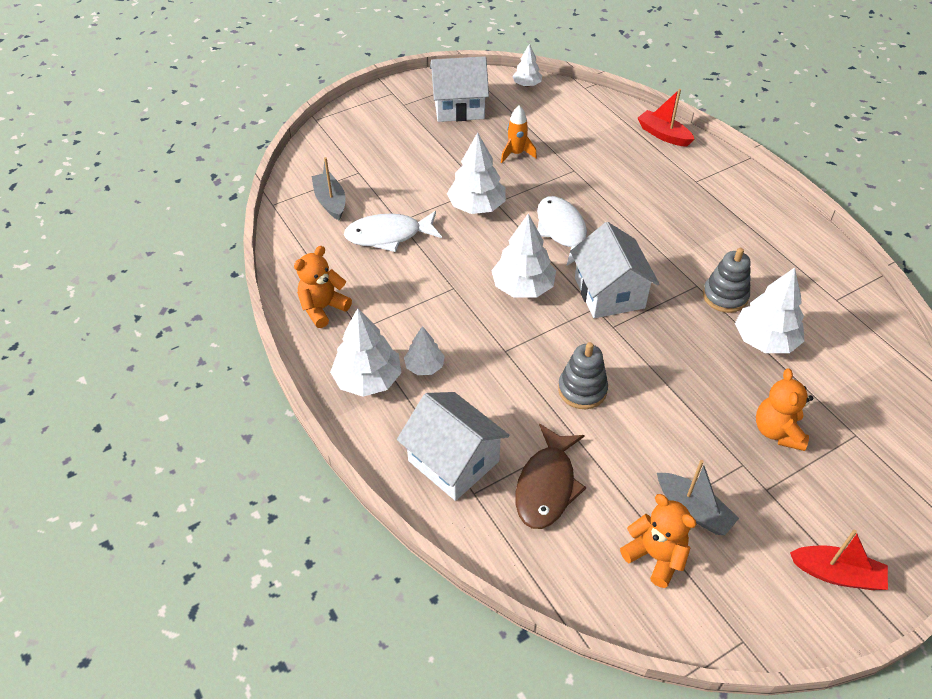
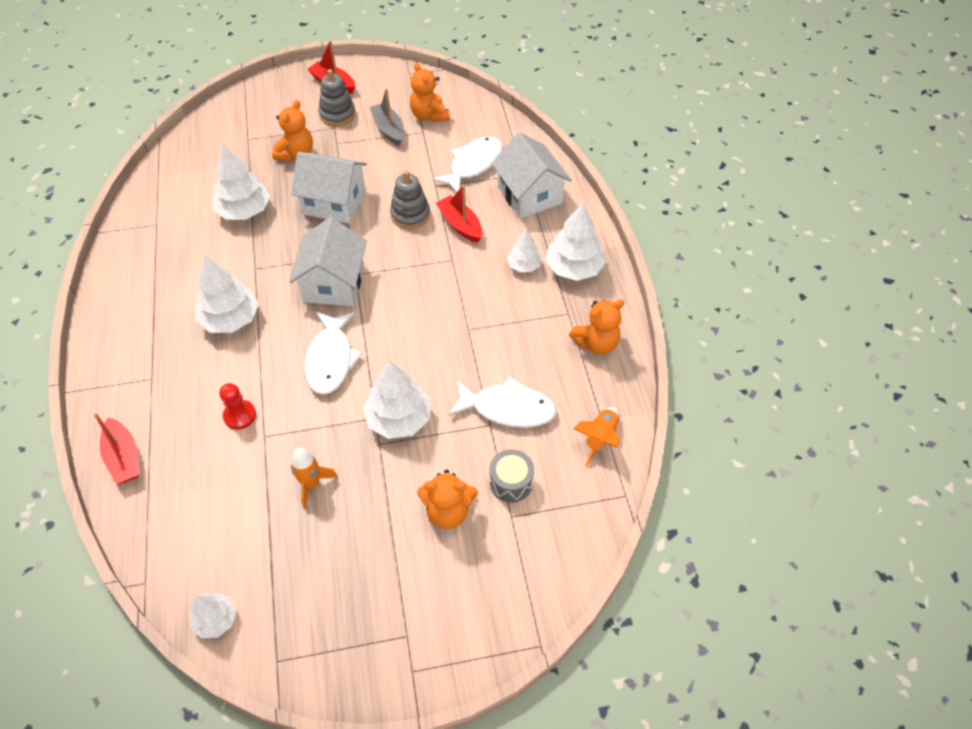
camera: 160 degrees left, 5 degrees up
grey boat [312,157,345,221] -> none
white house [430,56,489,122] -> white house moved to [291,152,367,224]
white tree [491,214,556,298] -> white tree moved to [195,256,259,333]
brown fish [515,424,586,529] -> white fish [431,136,503,193]
grey stacking toy [703,248,751,313] -> grey stacking toy moved to [319,69,356,126]
none -> red pawn [219,383,256,430]
none -> orange teddy bear [417,469,478,529]
none -> red boat [436,185,482,243]
none -> grey drum [489,449,534,502]
none -> orange rocket [573,407,620,466]

